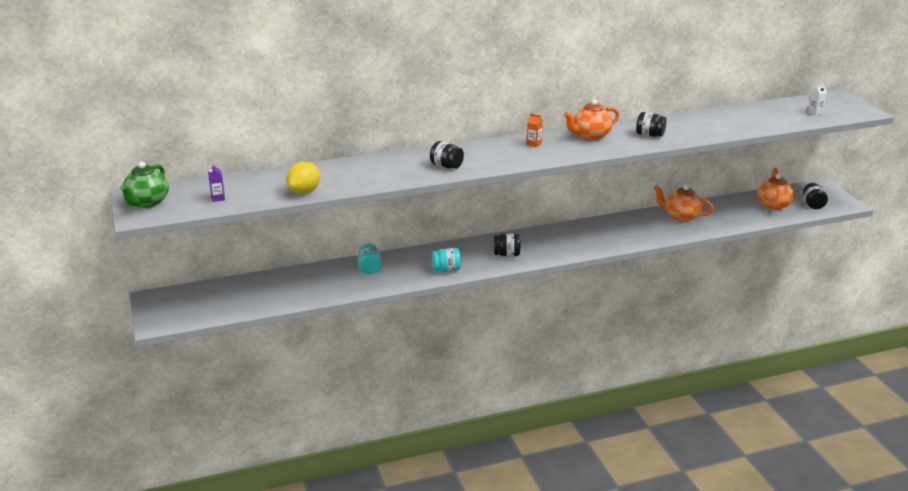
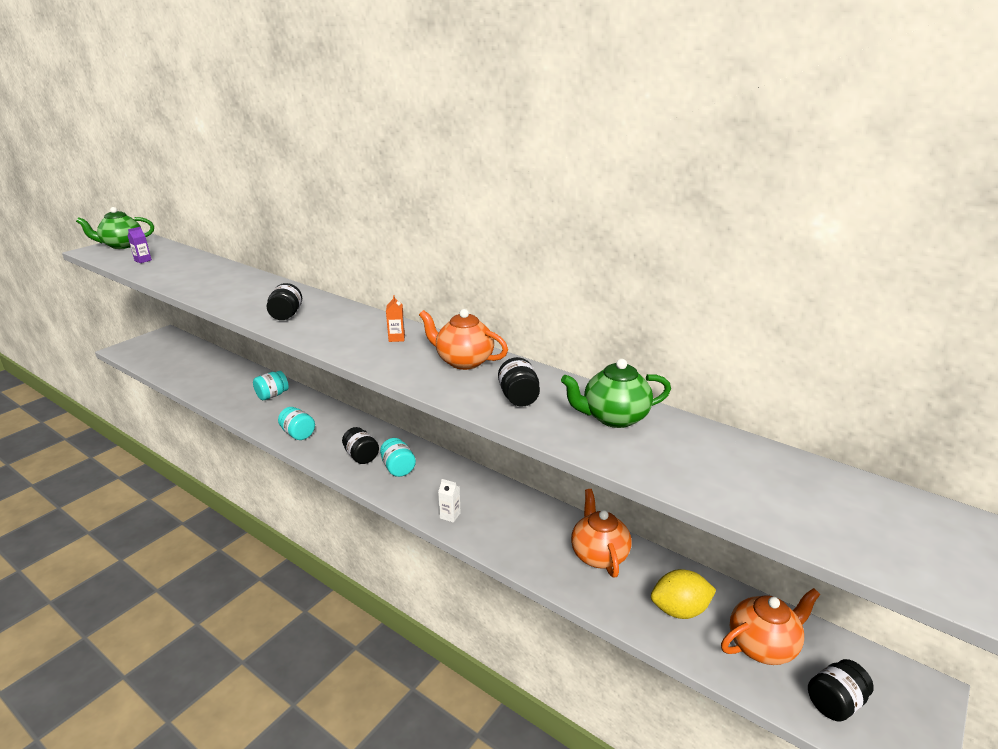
camera: 55 degrees right, 0 degrees up
yellow lemon [286,162,320,194] -> yellow lemon moved to [651,569,716,619]
white carton [808,84,827,116] -> white carton moved to [438,479,461,523]
none -> turquoise jar [380,438,416,477]
none -> green teapot [561,359,671,428]

